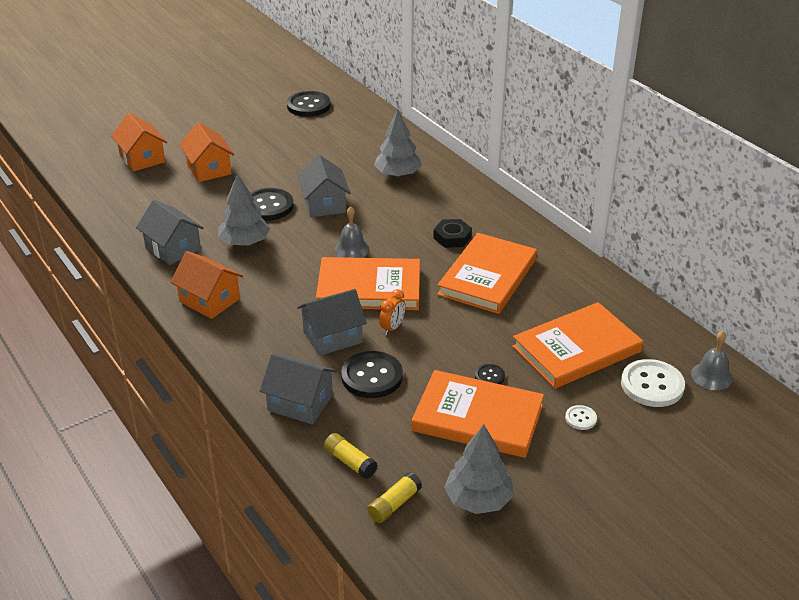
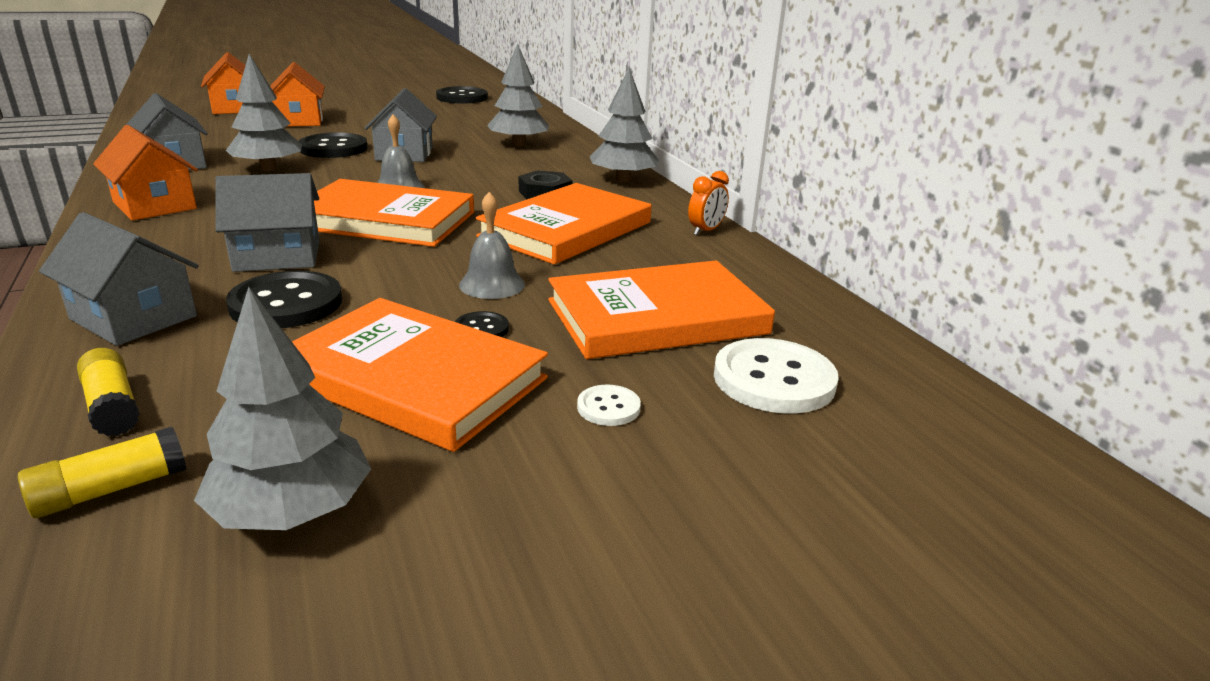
camera: 10 degrees right, 10 degrees down
orange clock [379,289,406,335] -> orange clock moved to [688,171,729,235]
grey bell [691,331,732,390] -> grey bell moved to [459,192,525,299]
none -> grey tree [590,68,659,182]

